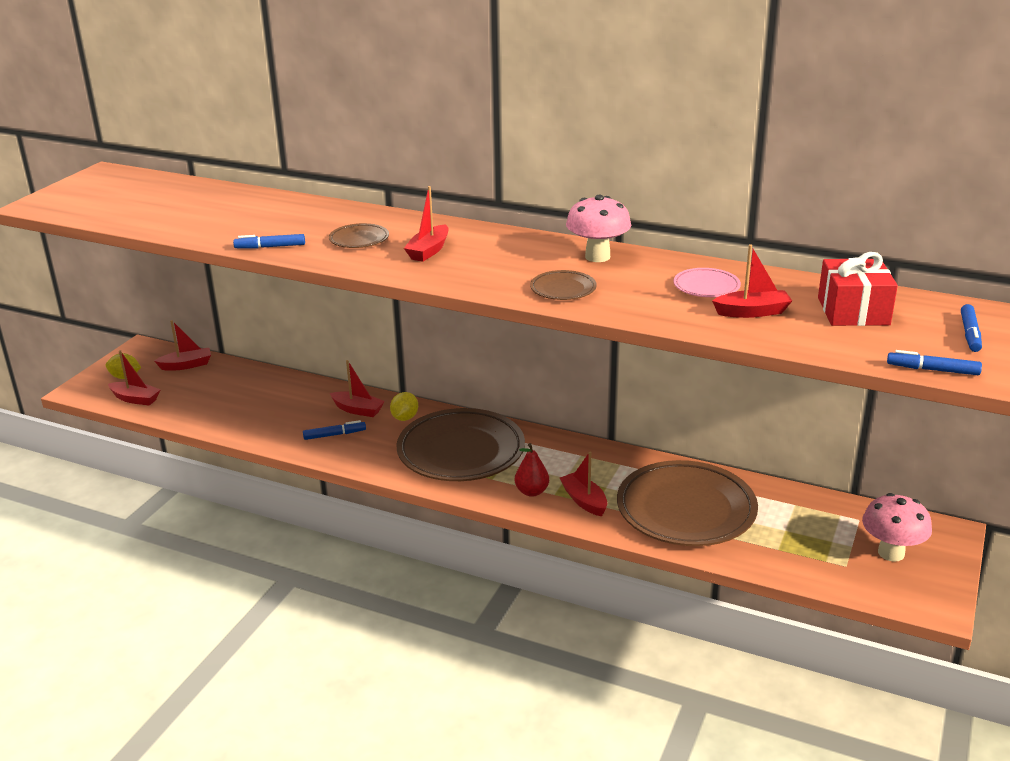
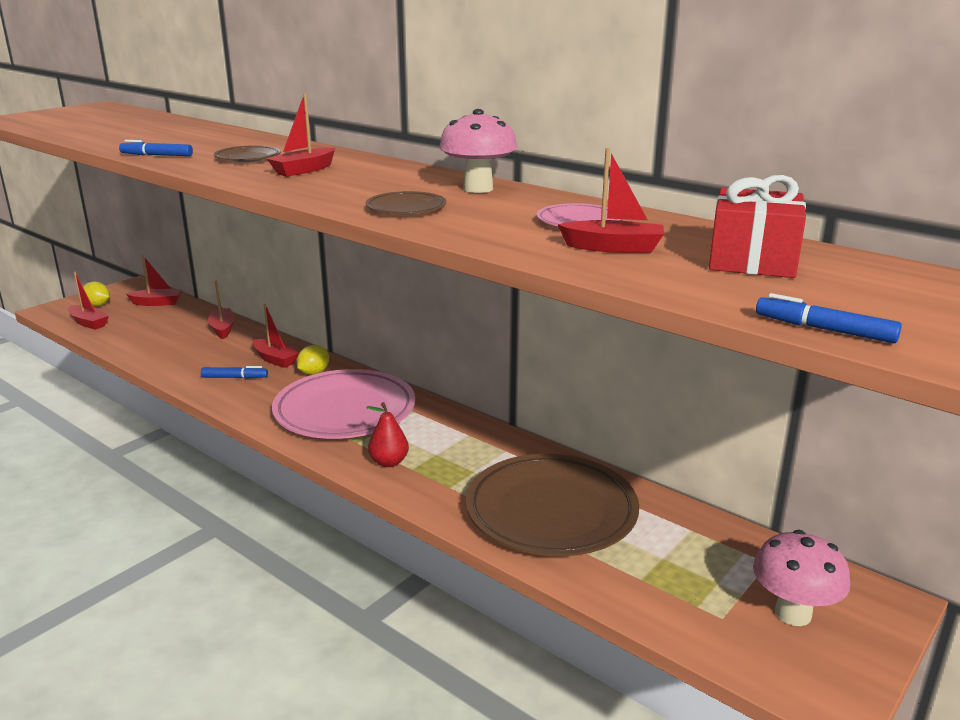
camera: 15 degrees right, 5 degrees down
brown plate [396,408,525,481] -> pink plate [272,369,415,439]
red boat [560,452,607,516] -> red boat moved to [208,281,235,339]
blue marker [961,304,982,352] -> none

